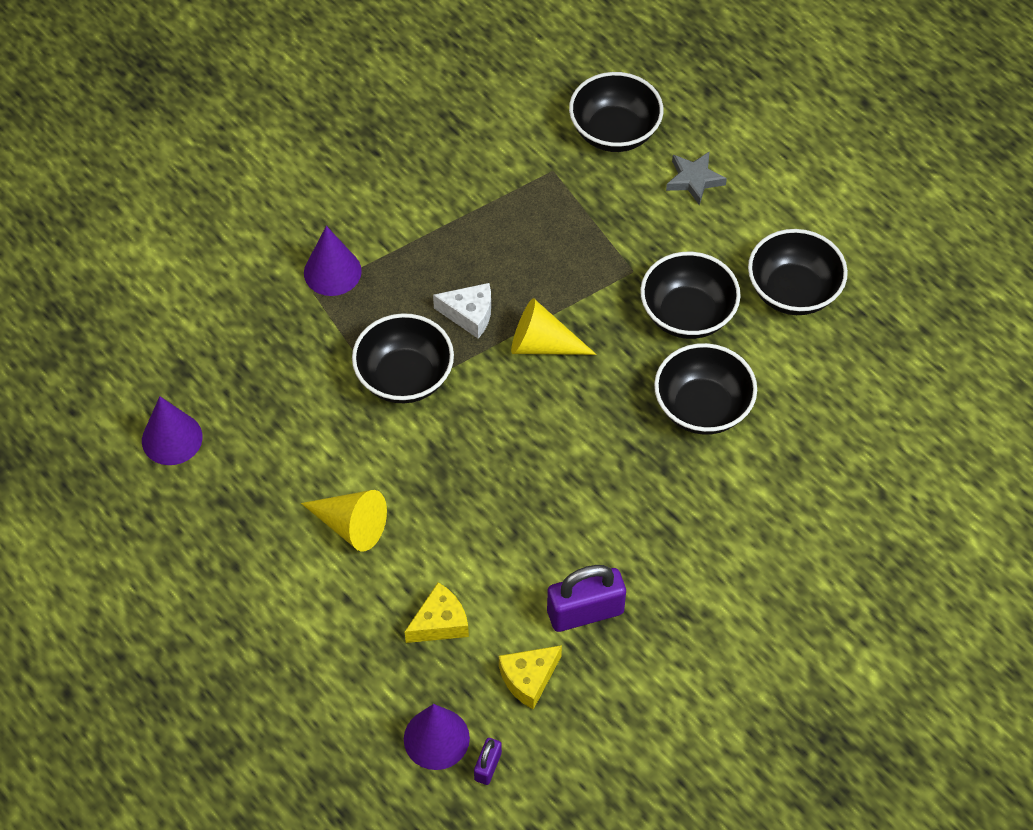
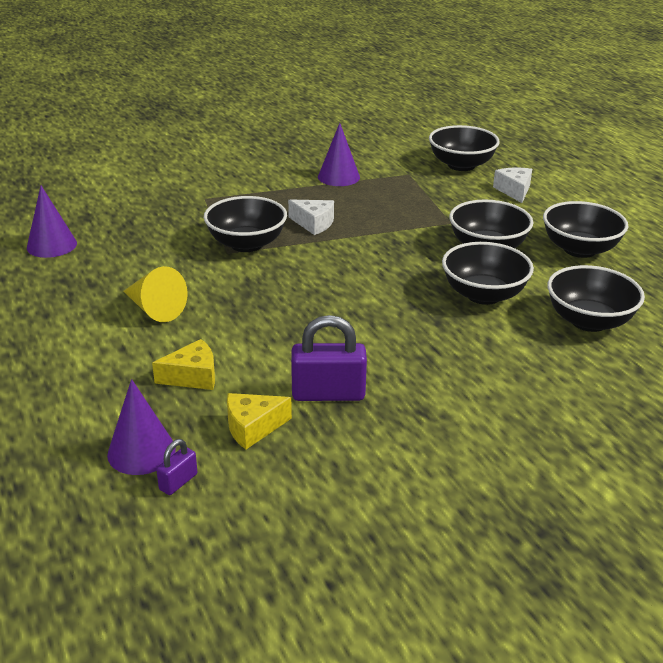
camera: 15 degrees right, 25 degrees down
purple cone [304,226,362,296] -> purple cone moved to [318,123,360,186]
yellow cone [511,298,596,355] -> none
grey star [666,151,727,205] -> white cheese [493,167,532,203]
none -> black bowl [547,265,645,332]

